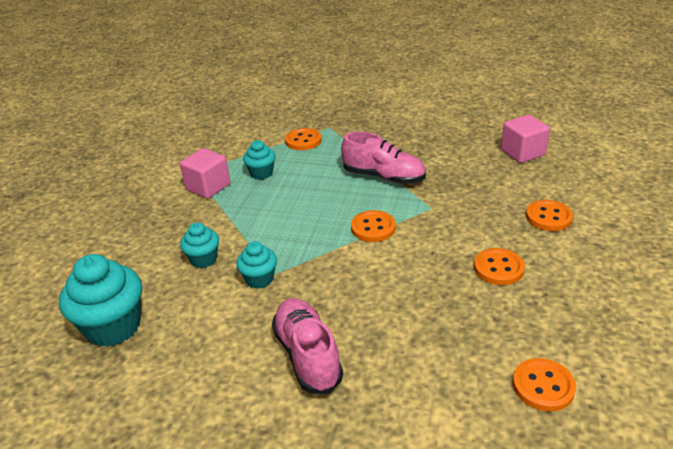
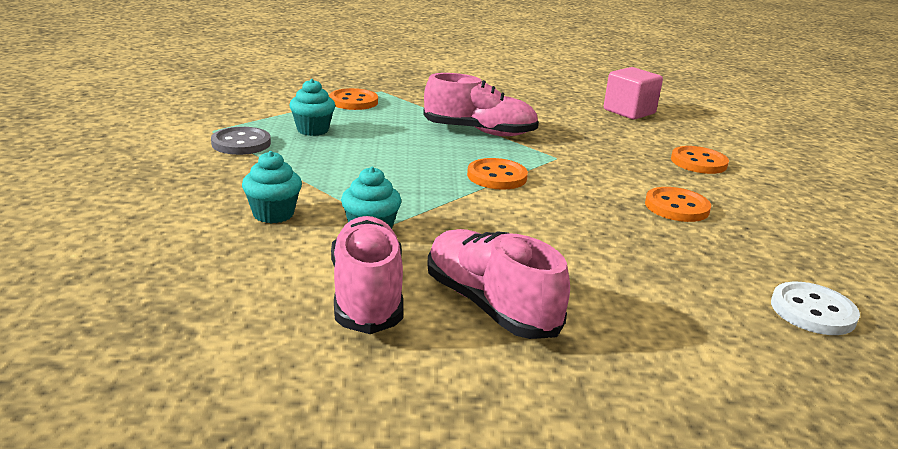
camera: 20 degrees left, 10 degrees down
turquoise cupcake [59,254,142,347] -> none
pink cube [180,148,230,199] -> grey button [211,127,271,155]
orange button [513,358,576,412] -> white button [771,282,860,335]
none -> pink shoe [331,216,403,334]

